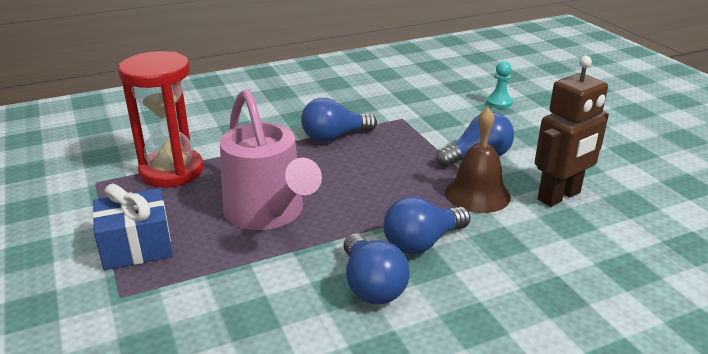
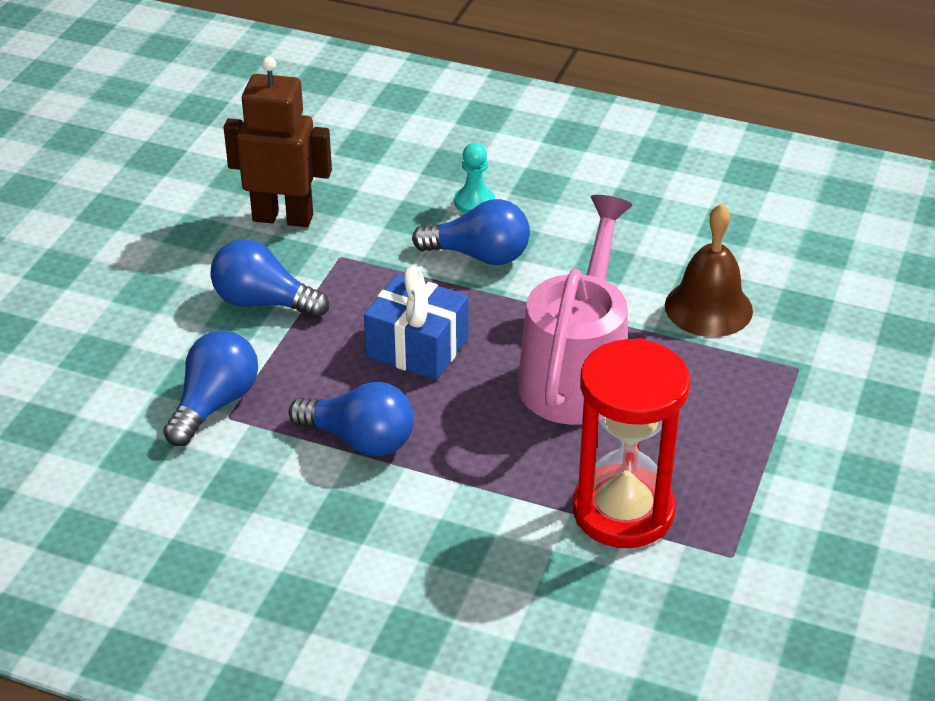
camera: 135 degrees left, 10 degrees up
blue gift [93,183,173,270] -> blue gift moved to [364,266,468,380]
blue light bulb [343,233,410,305] -> blue light bulb moved to [163,330,258,446]
brown bell [445,107,511,213] -> brown bell moved to [665,203,753,337]
turquoise pawn [486,61,513,109] -> turquoise pawn moved to [454,143,495,213]

